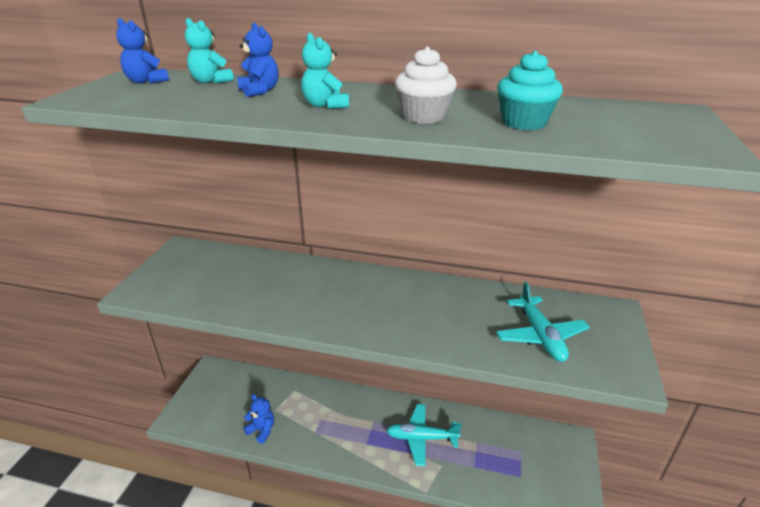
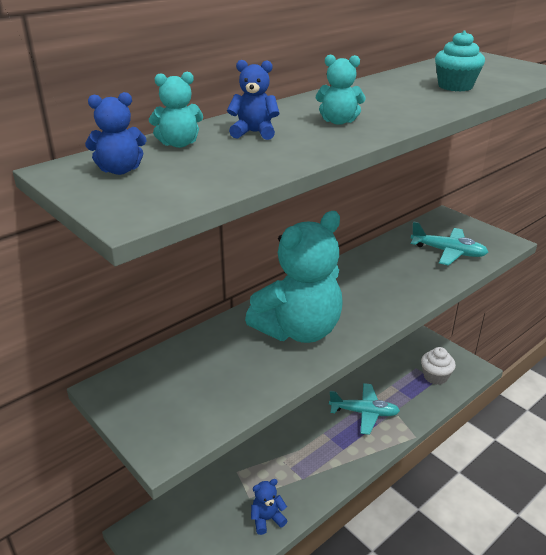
camera: 55 degrees left, 0 degrees up
turquoise plane [386,404,462,466] -> turquoise plane turned 120 degrees counterclockwise [329,383,400,435]
white cupcake [395,47,457,124] -> white cupcake moved to [421,347,456,385]
none -> turquoise teddy bear [245,211,343,343]

